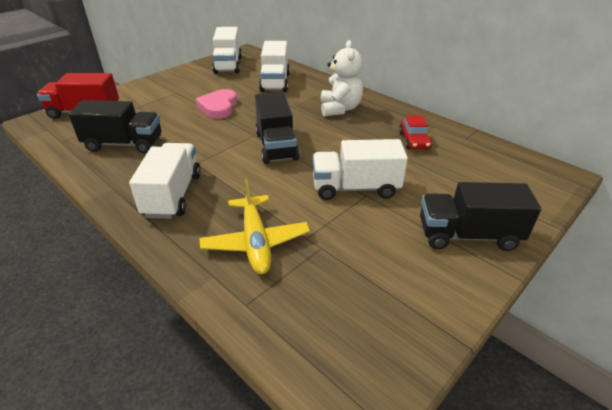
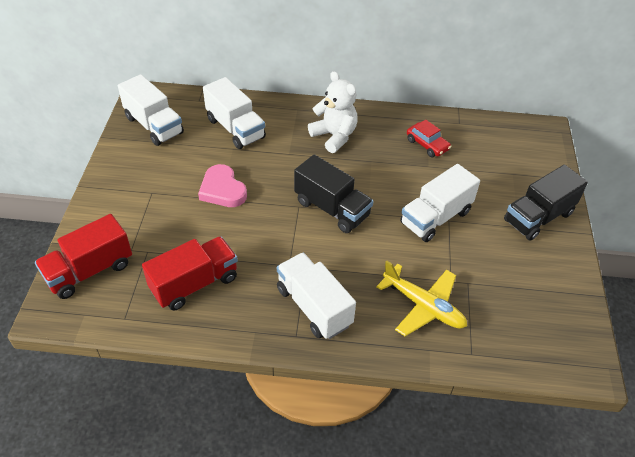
camera: 40 degrees left, 10 degrees up
black truck [69,100,161,154] -> red truck [142,236,238,311]

